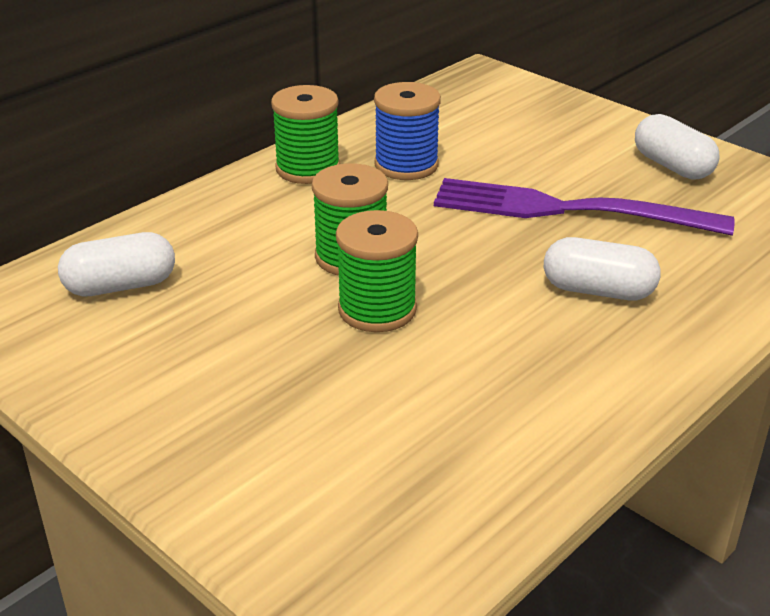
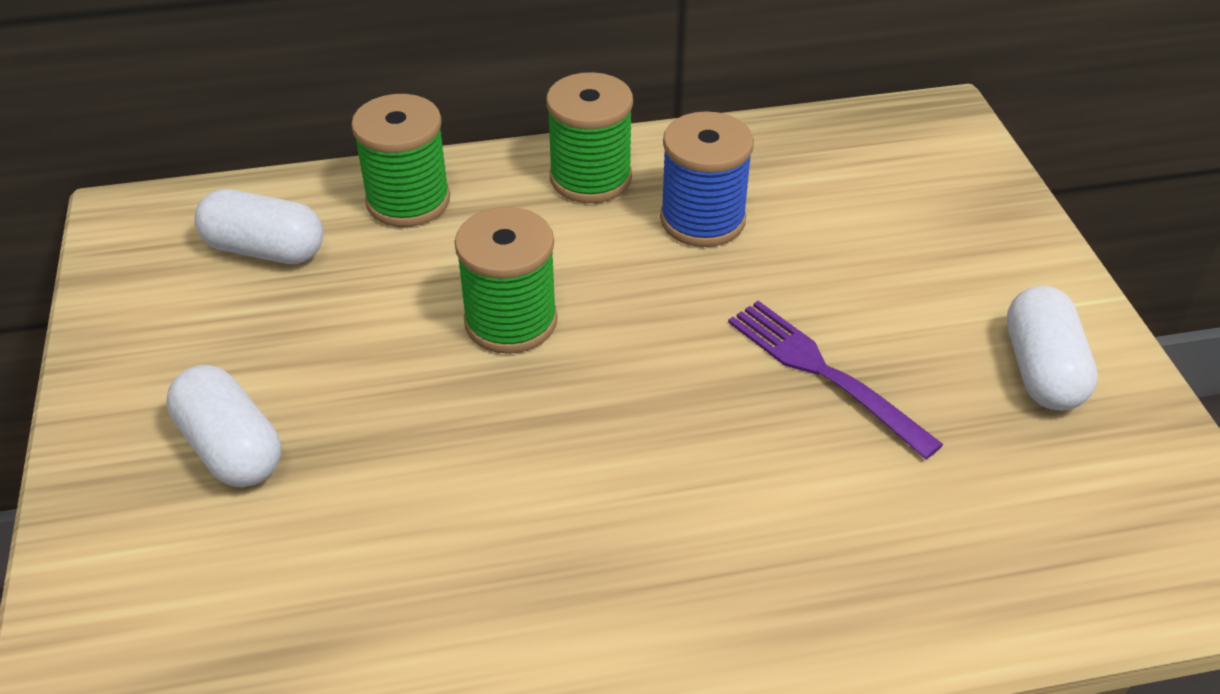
camera: 35 degrees right, 10 degrees up
green spool [336,210,418,332] -> green spool moved to [351,94,450,227]
purple fork [434,178,734,236] -> purple fork [728,301,944,459], size x0.61
white capsule [544,237,660,300] -> white capsule moved to [166,365,281,487]

